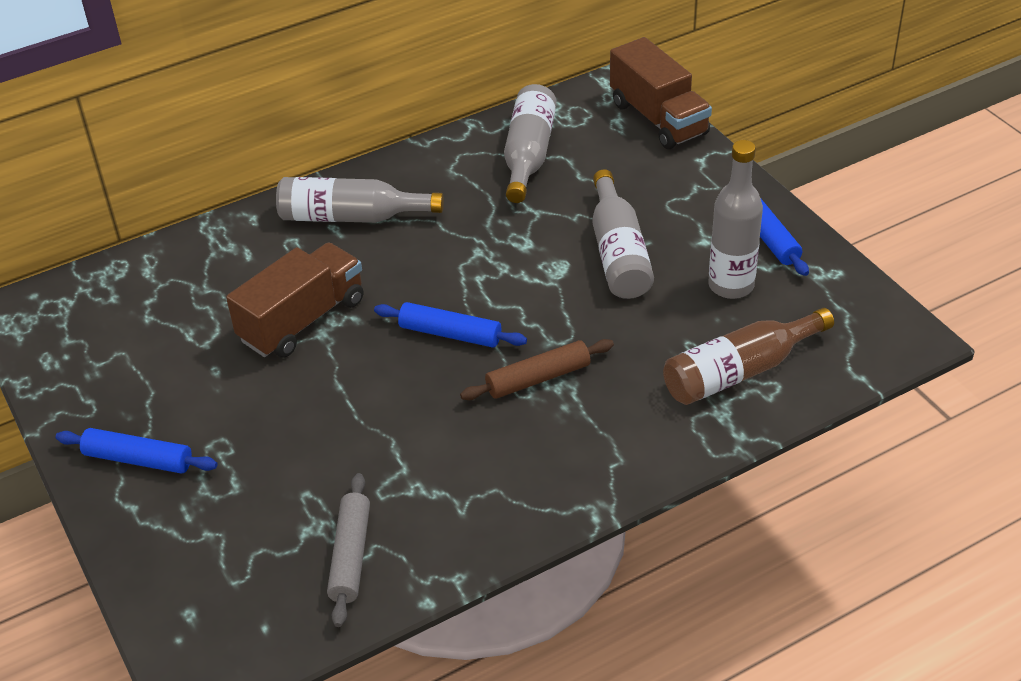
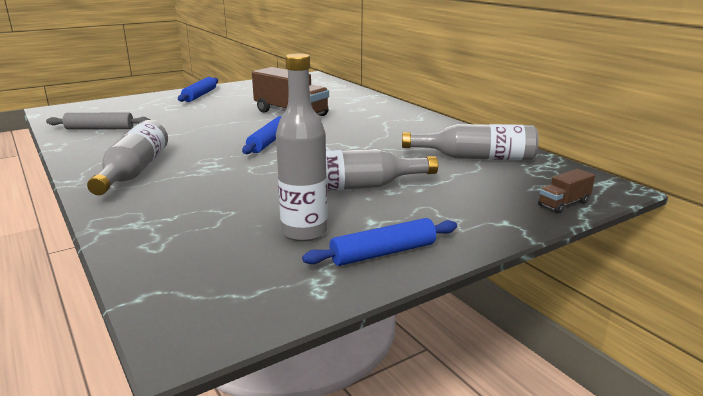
camera: 85 degrees right, 20 degrees down
grey bottle [276,177,444,223] -> grey bottle moved to [87,120,168,195]
brown rolling pin [460,339,614,400] -> none
brown truck [610,37,712,149] -> brown truck [538,169,595,213], size x0.48
brown bottle [663,308,834,405] -> none

